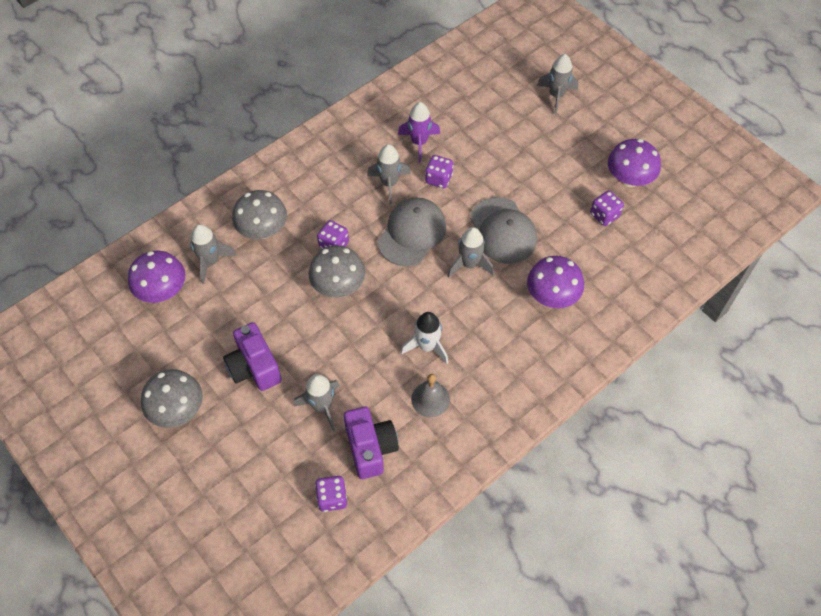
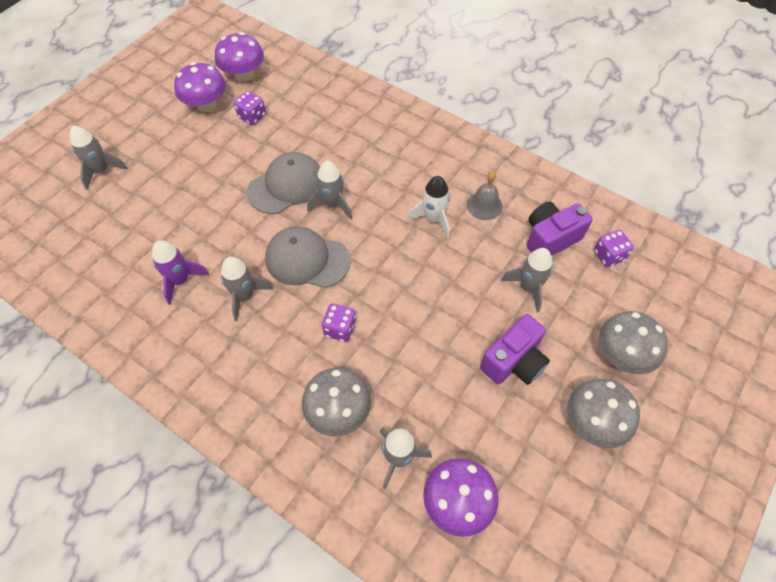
camera: 105 degrees left, 0 degrees up
grey mushroom [309,246,365,298] -> grey mushroom moved to [599,311,668,374]
purple dice [425,155,454,188] -> none
purple mushroom [527,256,584,308] -> purple mushroom moved to [215,32,264,82]

